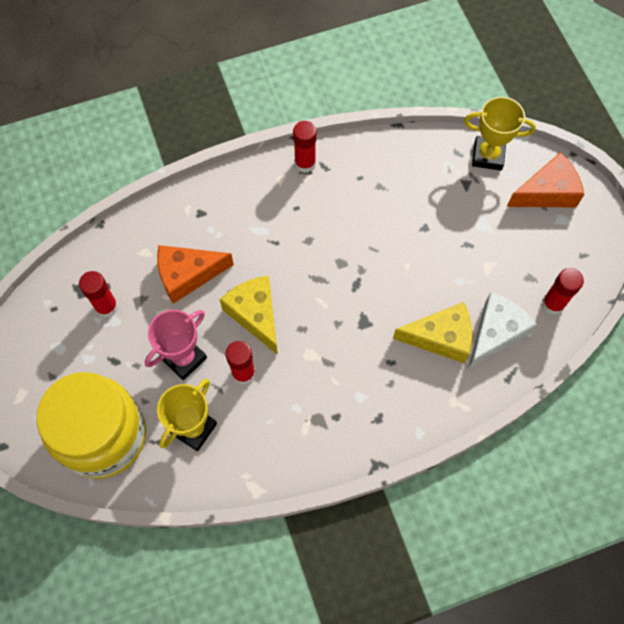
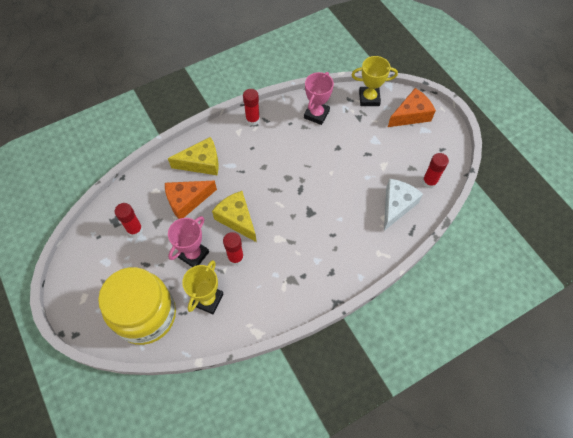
camera: 10 degrees left, 5 degrees down
yellow cheese [393,302,472,363] -> yellow cheese moved to [168,137,219,175]
none -> pink trophy [304,72,334,125]

